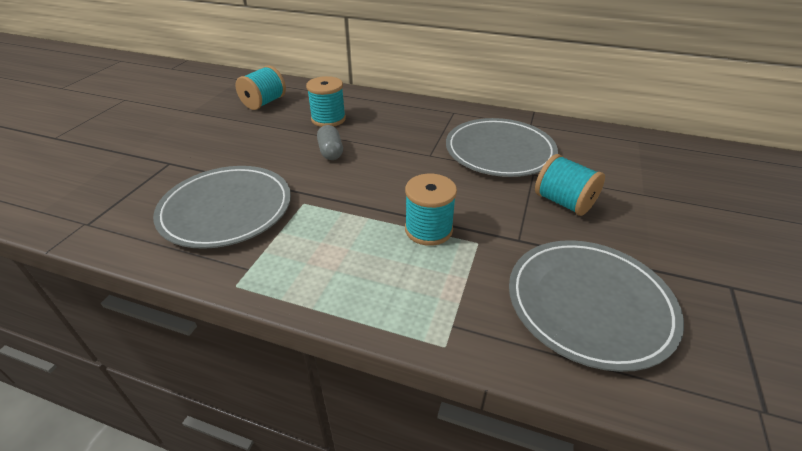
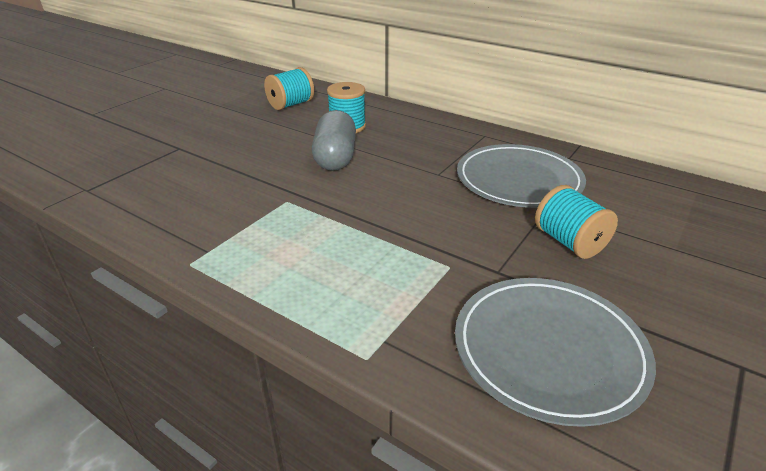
camera: 15 degrees right, 5 degrees down
grey plate [153,166,291,249] -> none
grey capsule [317,125,343,160] -> grey capsule [312,110,356,171], size x1.68
turquoise spool [405,174,457,246] -> none

